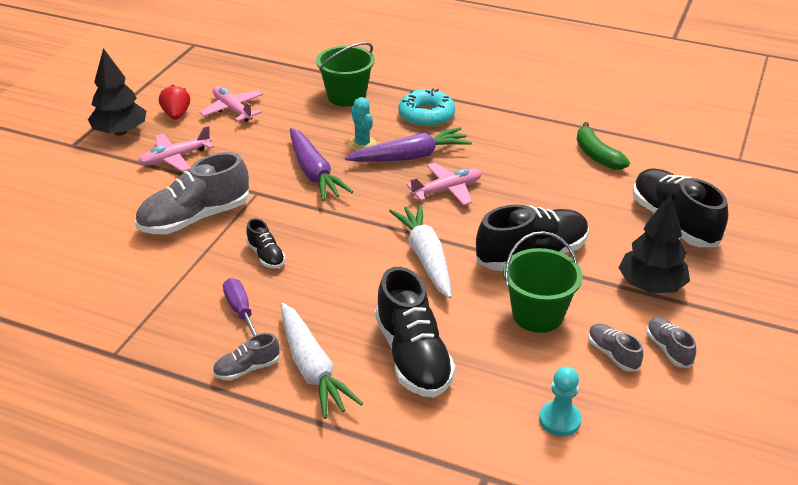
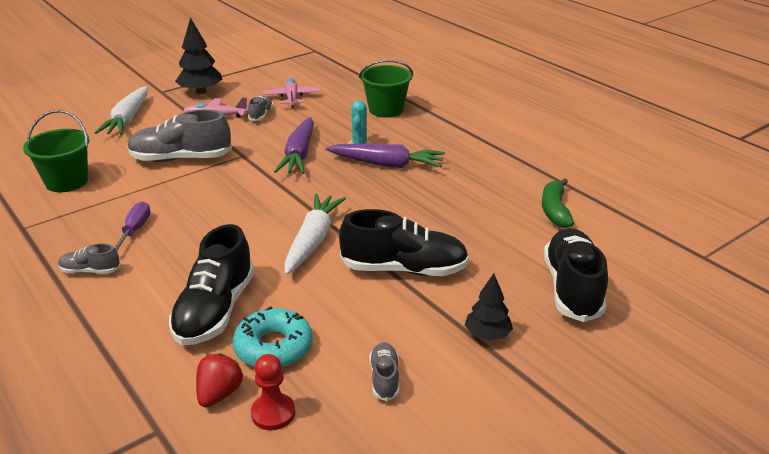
camera: 30 degrees right, 5 degrees down
red strawberry [159,85,190,120] -> red strawberry moved to [196,353,243,407]
black shoe [246,218,285,269] -> none
white carrot [281,303,363,419] -> white carrot moved to [95,86,148,135]
turquoise donut [398,88,455,128] -> turquoise donut moved to [233,306,313,367]
pink plane [406,163,482,205] -> none
green bucket [503,231,583,333] -> green bucket moved to [23,110,90,192]
turquoise pawn [539,366,582,436] -> red pawn [251,354,295,430]
black tree [618,194,690,293] -> black tree [465,273,513,341], size x0.63
grey shoe [647,317,696,368] -> grey shoe moved to [248,96,273,121]

